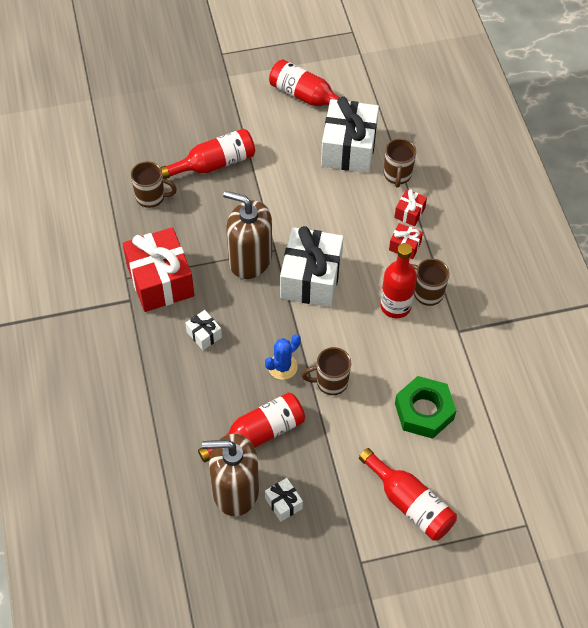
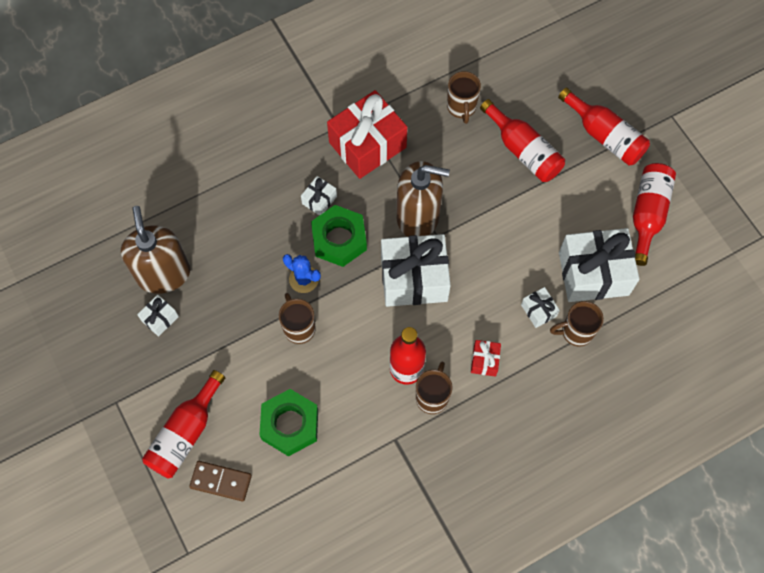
camera: 75 degrees right, 10 degrees up
red bottle [198,392,305,463] -> red bottle moved to [558,87,650,165]
brown soap dispenser [223,191,272,279] -> brown soap dispenser turned 90 degrees clockwise [396,161,450,237]
red gift [394,189,427,226] -> none
none -> brown domino [189,461,252,502]
none -> green nut [311,205,367,267]
none -> white gift [521,287,560,328]

